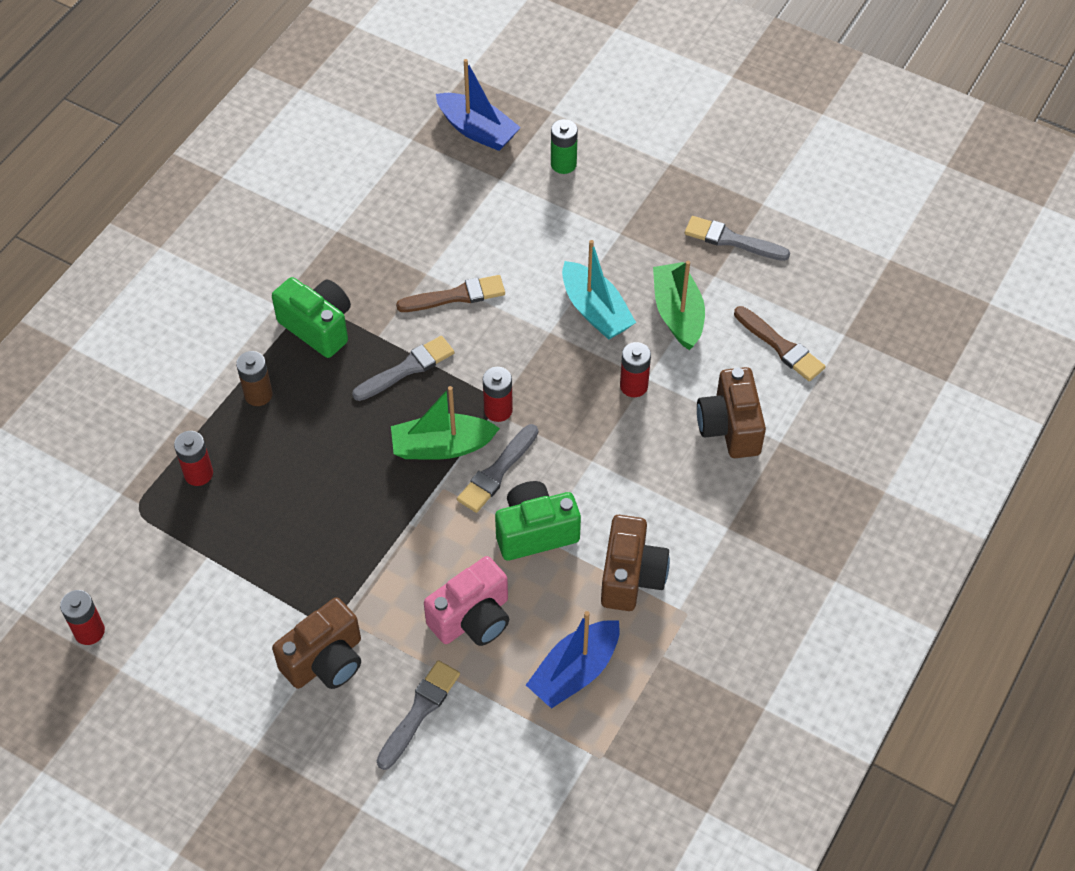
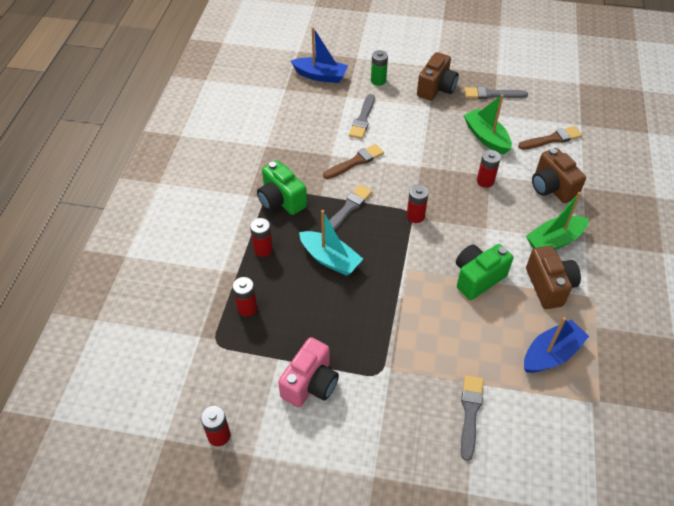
camera: 20 degrees left, 5 degrees down
brown battery [236,351,273,406] -> red battery [250,218,273,257]
green camera [272,277,351,358] -> green camera turned 150 degrees counterclockwise [257,160,307,215]
brown camera [272,597,361,689] -> brown camera moved to [417,52,459,101]
green boat [391,386,500,460] -> green boat moved to [526,192,589,250]
pink camera [424,556,509,646] -> pink camera moved to [278,337,339,408]
grey brush [457,424,538,513] -> grey brush moved to [349,94,375,139]
blue boat [526,611,620,709] -> blue boat turned 150 degrees counterclockwise [524,317,589,373]
turquoise boat [562,240,636,340] -> turquoise boat moved to [299,210,363,276]
brown brush [734,306,826,381] -> brown brush turned 45 degrees counterclockwise [518,126,582,150]

